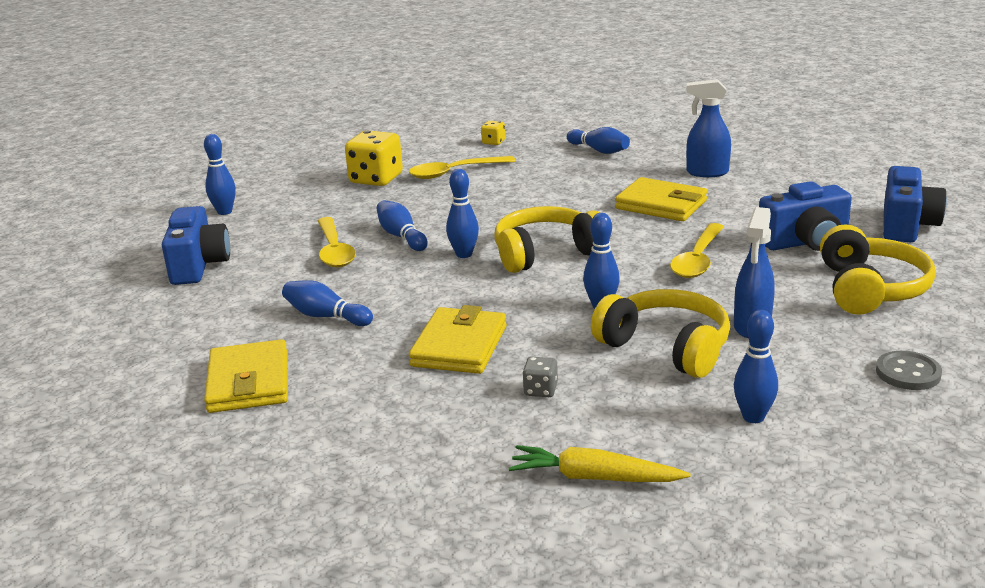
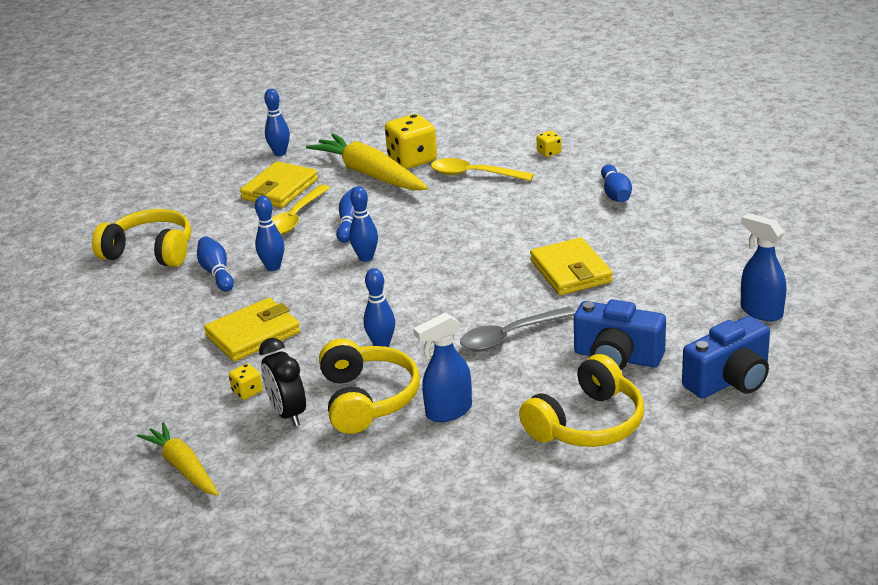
camera: 40 degrees right, 5 degrees up
blue camera [162,206,230,285] -> none
yellow wallet [204,339,288,413] -> yellow wallet moved to [240,161,318,208]
yellow headphones [495,206,600,273] -> yellow headphones moved to [92,209,191,267]
grey dice [523,357,558,397] -> yellow dice [229,363,263,400]
yellow spoon [670,223,724,278] -> grey spoon [460,306,576,351]
blue spray bottle [686,79,731,177] -> blue spray bottle moved to [740,213,786,321]
blue bowling pin [734,310,778,423] -> blue bowling pin moved to [255,196,284,271]
grey button [876,351,942,390] -> none
none -> black clock [259,338,306,426]
none -> yellow carrot [306,134,428,190]

